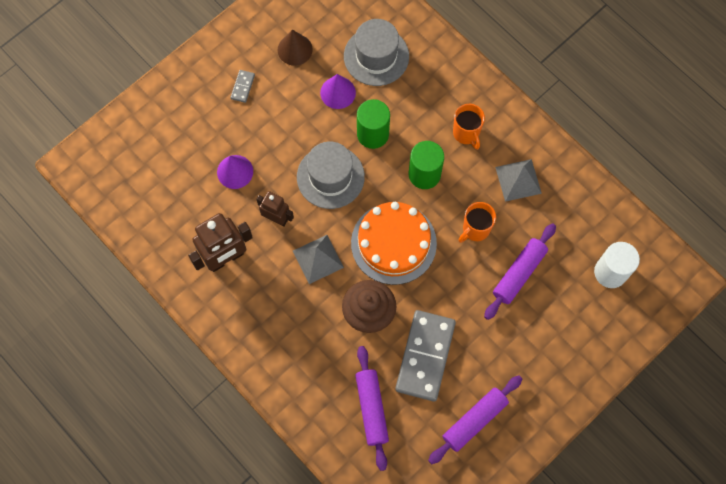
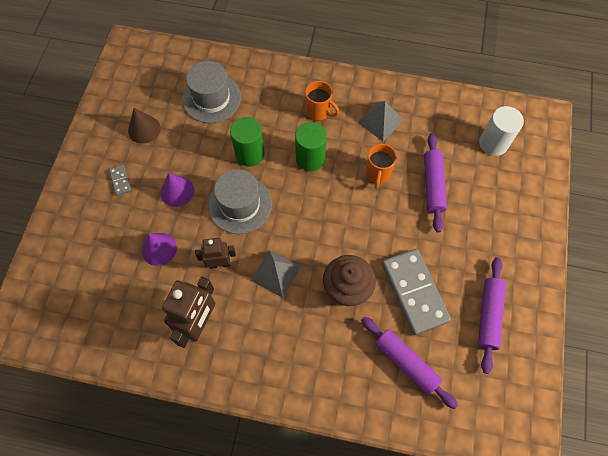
camera: 35 degrees left, 5 degrees down
purple cone [320,74,356,109] -> purple cone moved to [160,173,194,207]
orange cake [351,202,437,285] -> none

